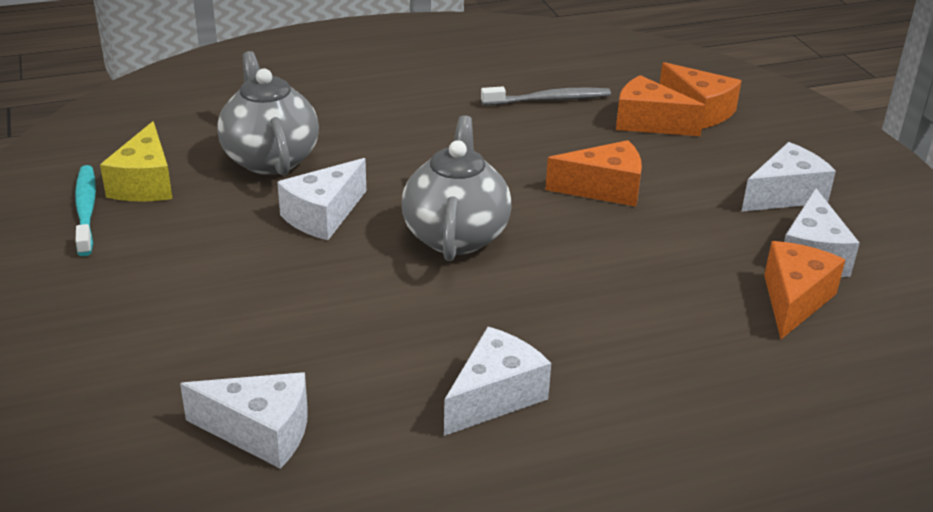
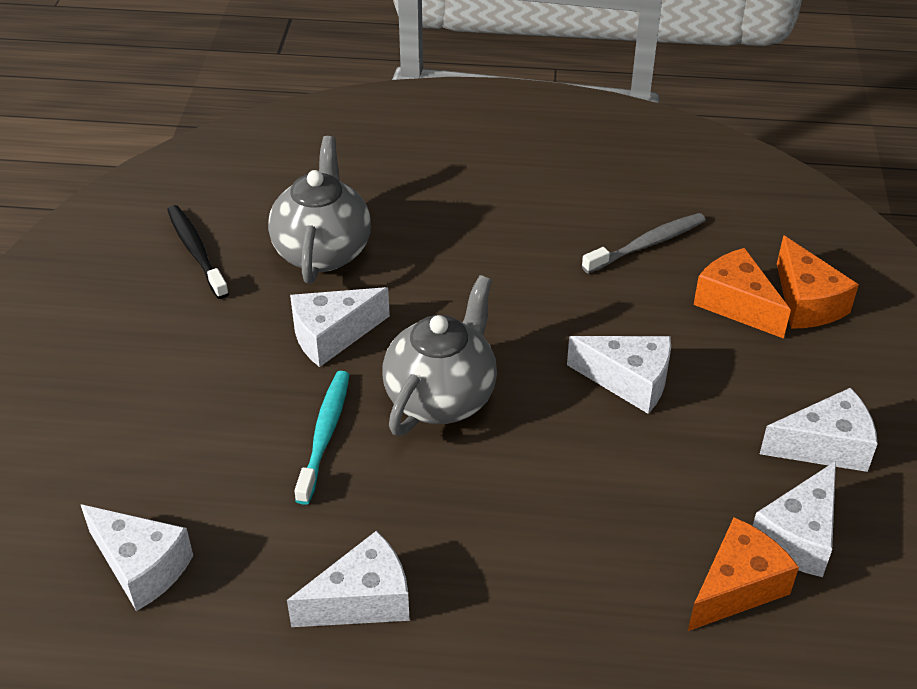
camera: 25 degrees right, 10 degrees up
turquoise toothbrush [75,165,96,256] -> turquoise toothbrush moved to [294,371,350,505]
yellow cheese [100,121,173,202] -> black toothbrush [167,205,229,299]
grey toothbrush [481,86,611,105] -> grey toothbrush turned 45 degrees counterclockwise [582,213,706,274]
orange cheese [545,140,642,206] -> white cheese [567,336,671,414]

